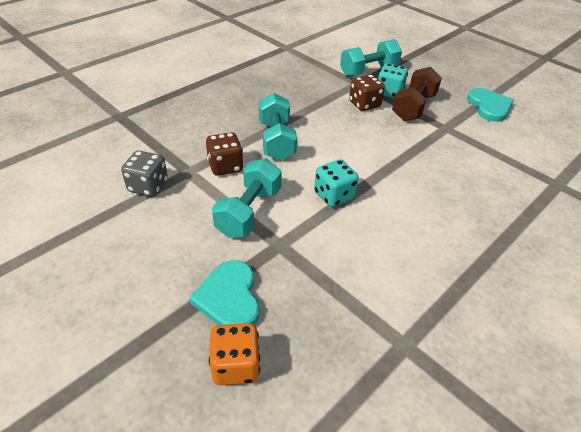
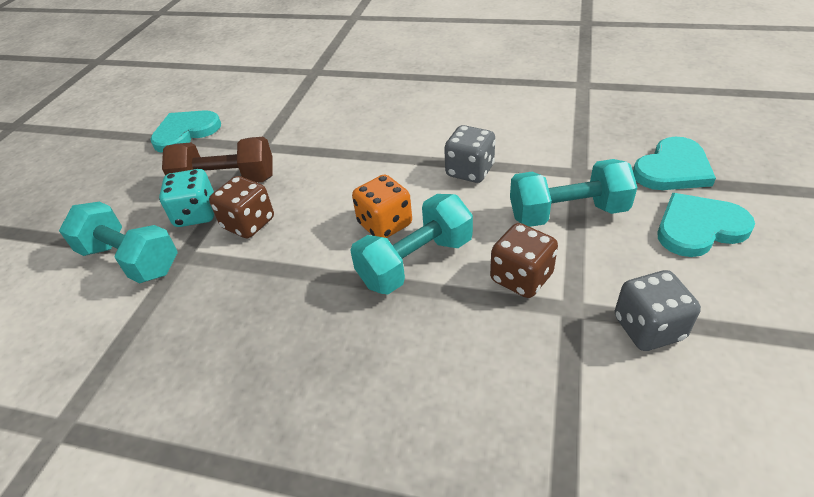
camera: 115 degrees left, 0 degrees up
orange dice [209,323,260,385] -> orange dice moved to [352,174,412,238]
turquoise dice [314,159,359,207] -> grey dice [444,125,496,183]
none -> turquoise heart [657,193,755,257]

